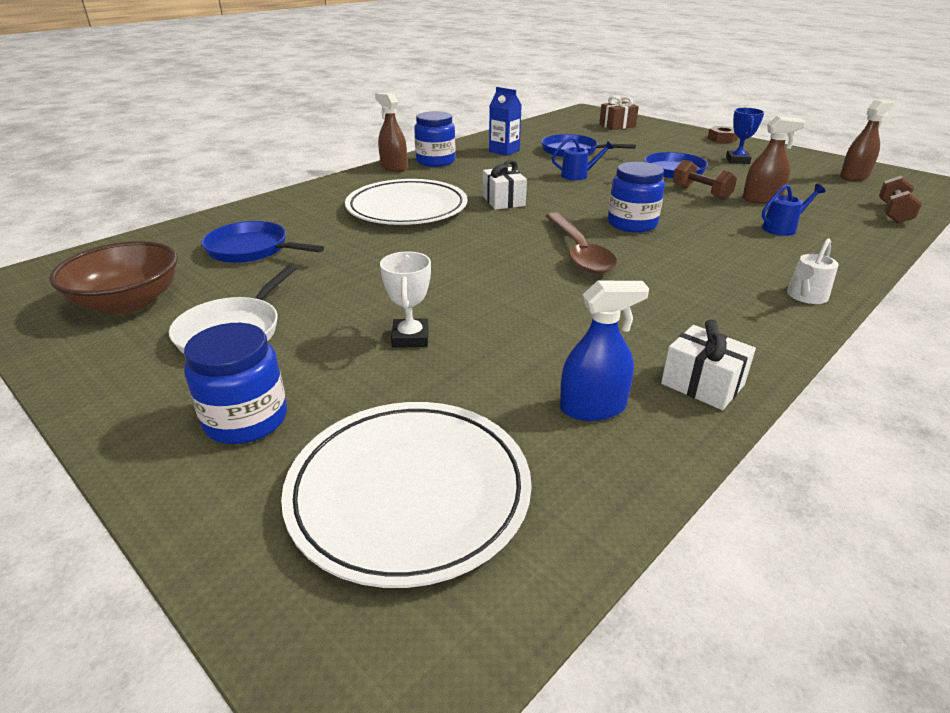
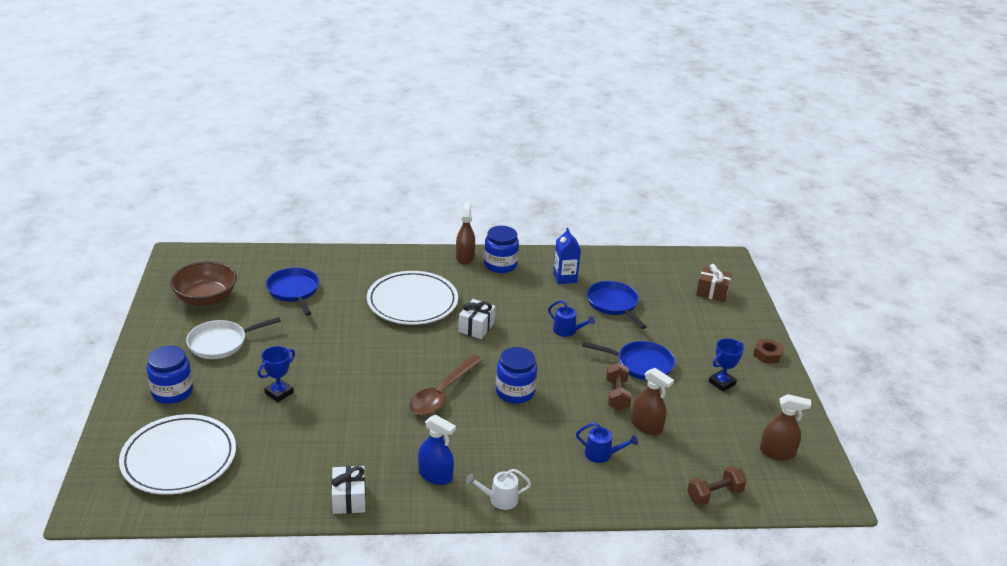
camera: 40 degrees right, 0 degrees up
white trophy [380,251,431,348] -> blue trophy [258,346,295,402]
blue spray bottle [560,281,649,421] -> blue spray bottle moved to [418,415,456,485]

